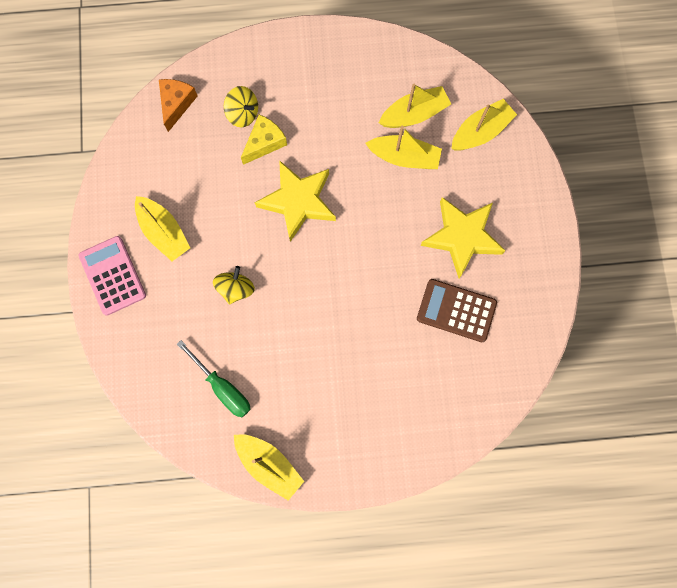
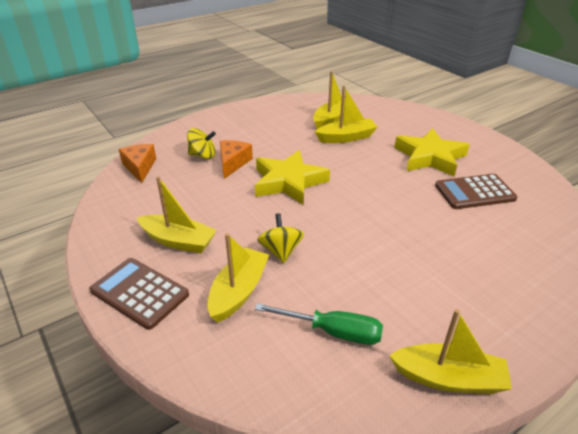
camera: 30 degrees left, 40 degrees down
pink calculator [78,236,146,316] -> brown calculator [89,258,189,330]
yellow cheese [241,114,287,165] -> orange cheese [220,140,253,179]
yellow boat [451,99,517,151] -> yellow boat moved to [207,233,269,323]

